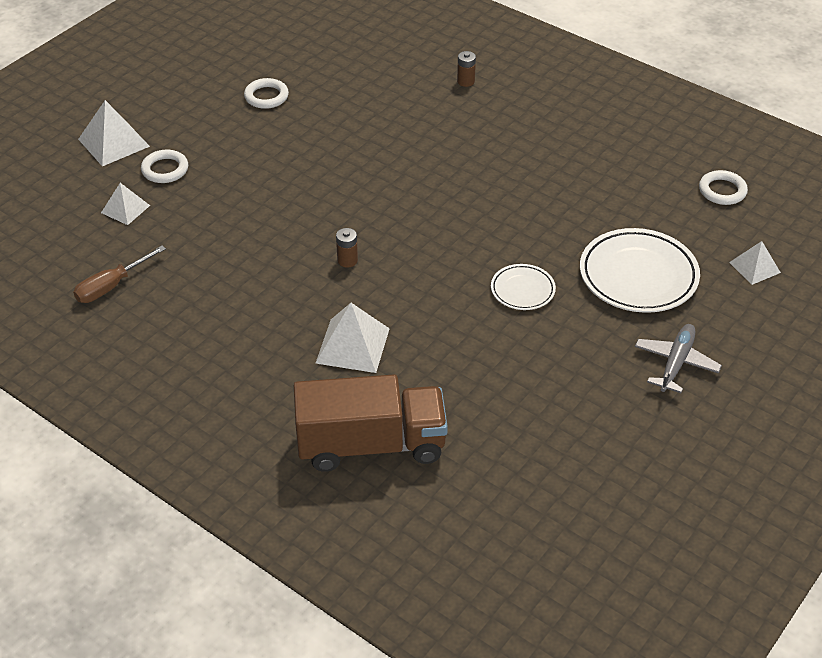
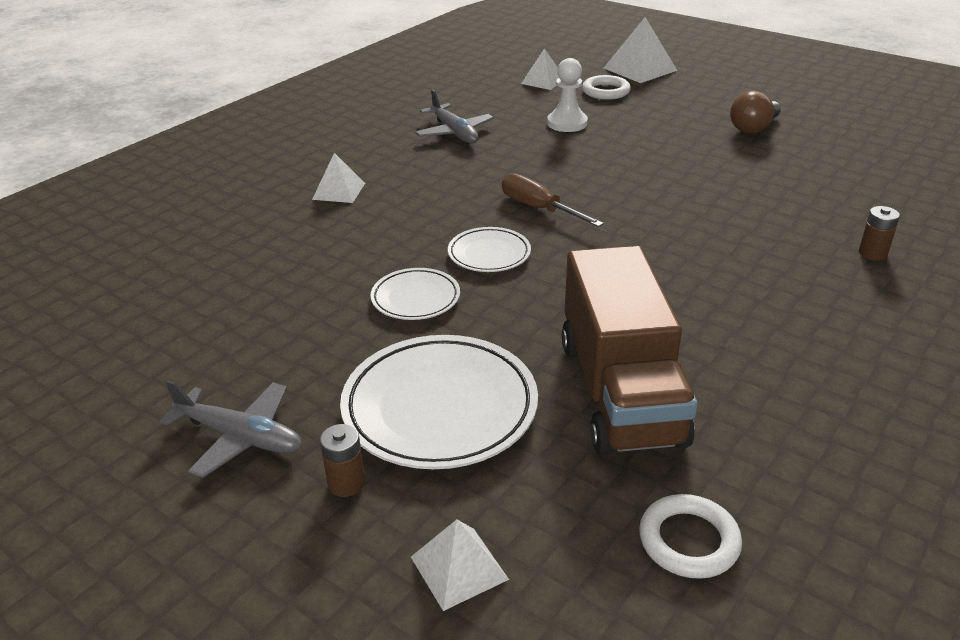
camera: 90 degrees right, 10 degrees down
brown screwdriver [73,246,166,303] -> brown screwdriver moved to [502,173,604,227]
white ring [244,78,289,109] -> brown light bulb [730,91,781,133]
brown truck [294,374,448,472] -> brown truck moved to [562,246,698,456]
white pyramid [315,303,390,373] -> white pyramid [312,153,365,203], size x0.62
brown battery [336,228,358,268] -> brown battery moved to [320,424,365,497]
none -> grey plane [415,90,494,144]
none -> white plate [448,227,531,272]
none -> white pawn [547,58,588,132]

